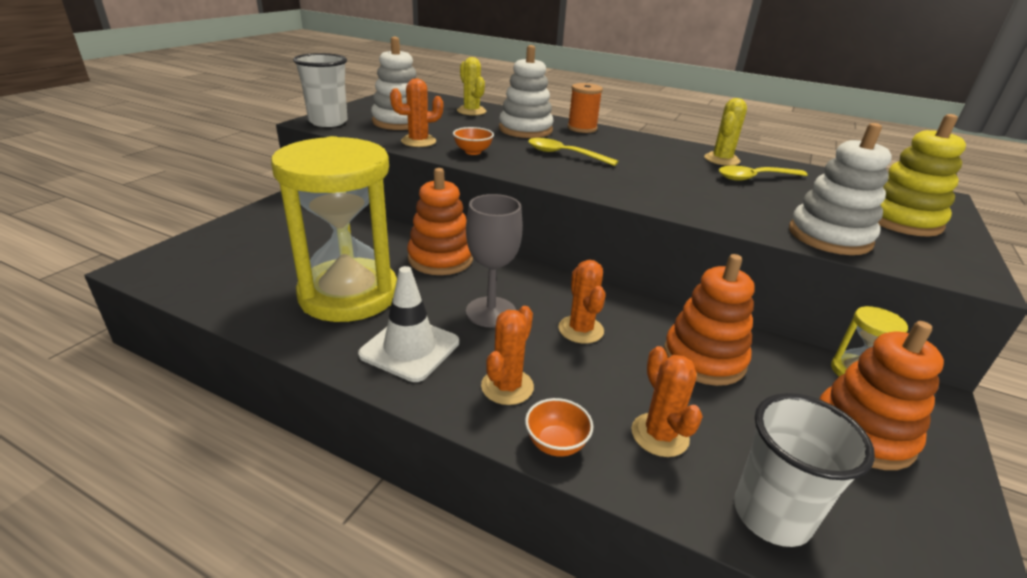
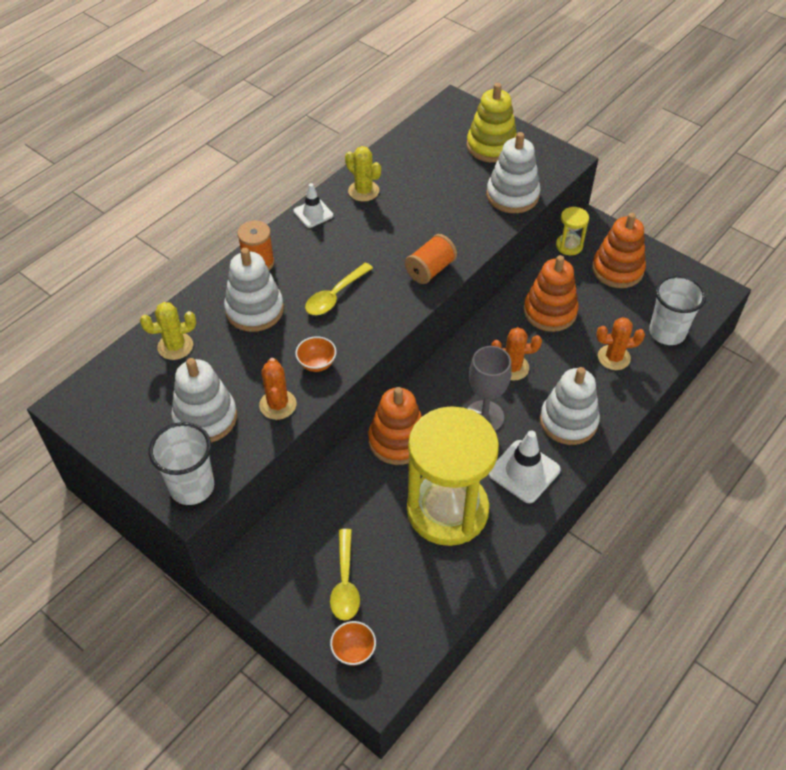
camera: 75 degrees left, 20 degrees up
orange cactus [481,306,534,405] -> white stacking toy [540,367,600,445]
orange bowl [525,398,593,457] -> orange bowl moved to [330,621,376,666]
yellow spoon [719,166,808,180] -> yellow spoon moved to [330,529,360,621]
none -> white traffic cone [294,183,333,228]
none -> orange spool [405,234,457,284]

